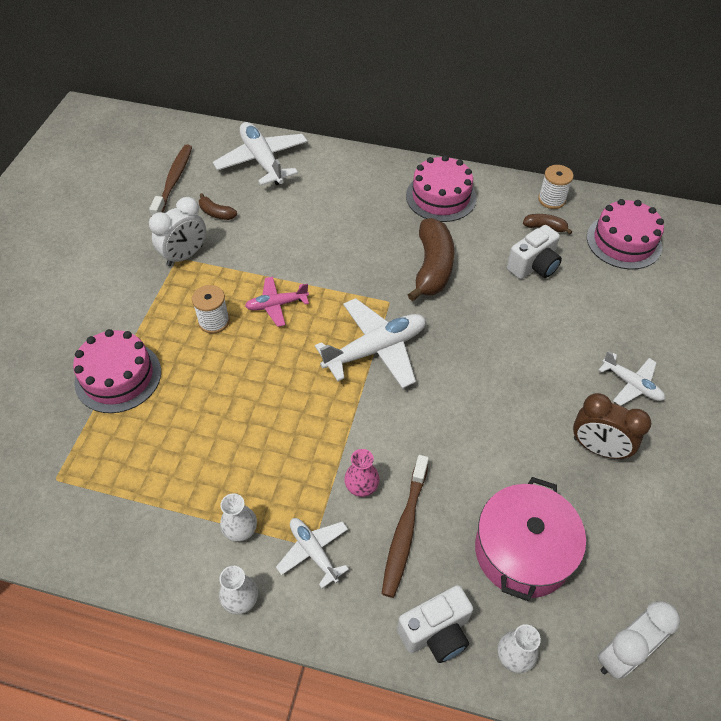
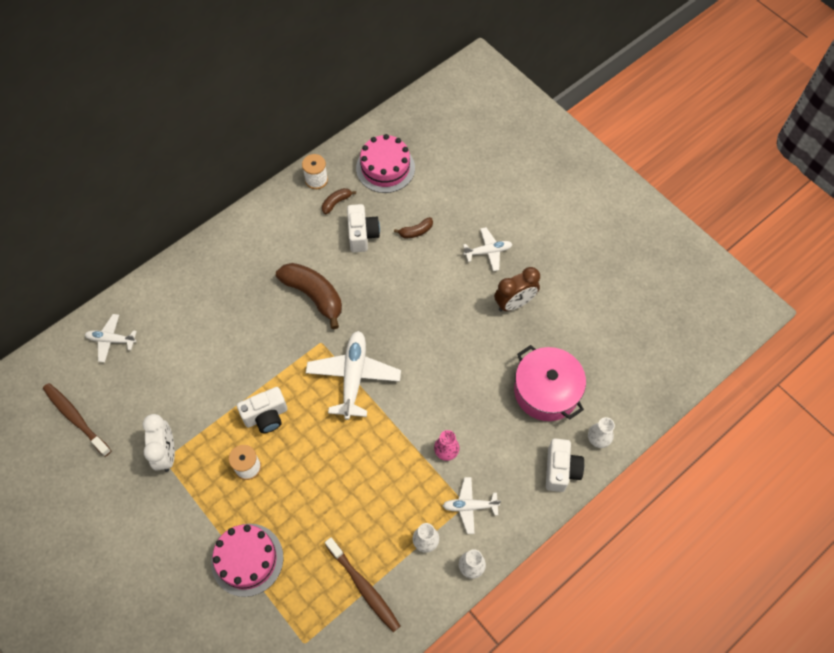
camera: 55 degrees left, 10 degrees up
brown banana [199,193,237,220] -> brown banana moved to [394,217,433,238]
white plane [213,122,308,186] -> white plane [85,314,137,363], size x0.57
pink plane [245,277,309,327] -> white camera [237,387,288,433]
brown toothbrush [382,455,429,598] -> brown toothbrush moved to [325,537,400,632]
pink cake [406,155,477,222] -> none
white clock [598,601,680,679] -> none

